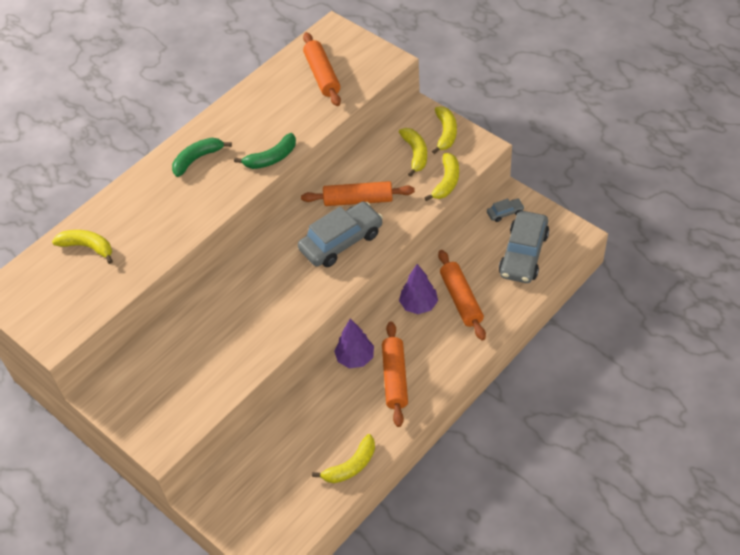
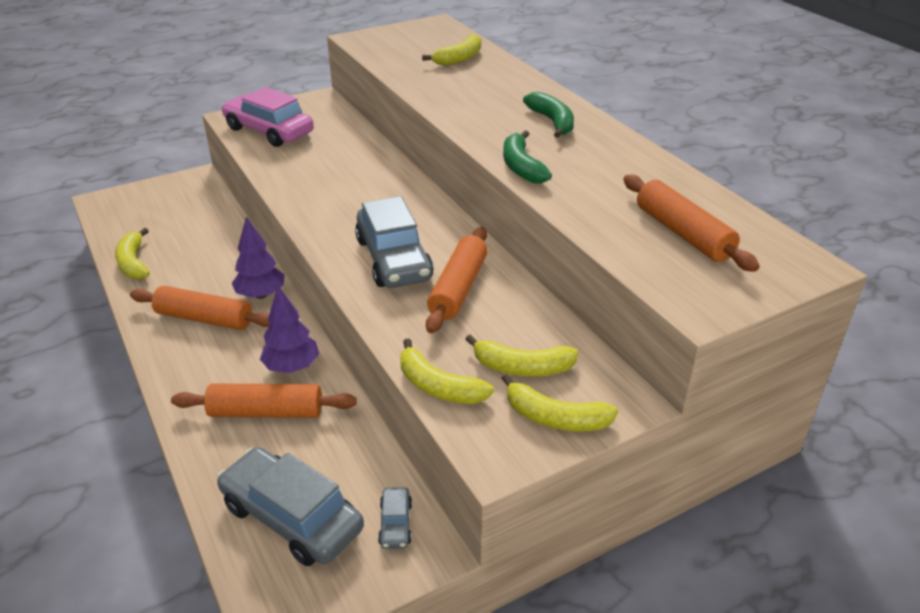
camera: 105 degrees right, 15 degrees down
orange rolling pin [303,32,341,106] -> orange rolling pin turned 60 degrees clockwise [623,175,760,272]
none -> pink car [221,87,314,147]

